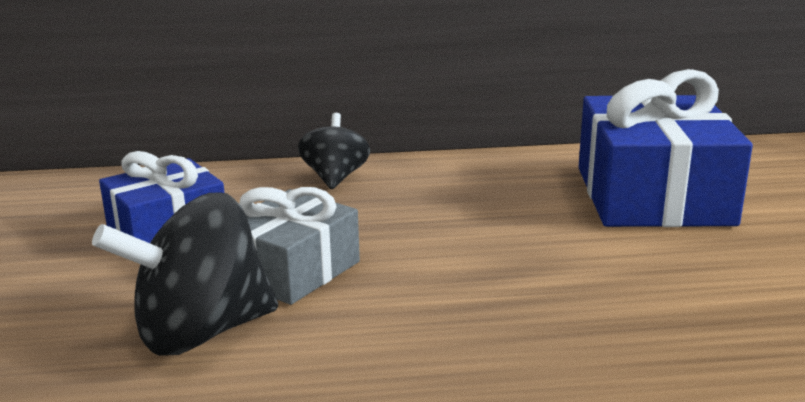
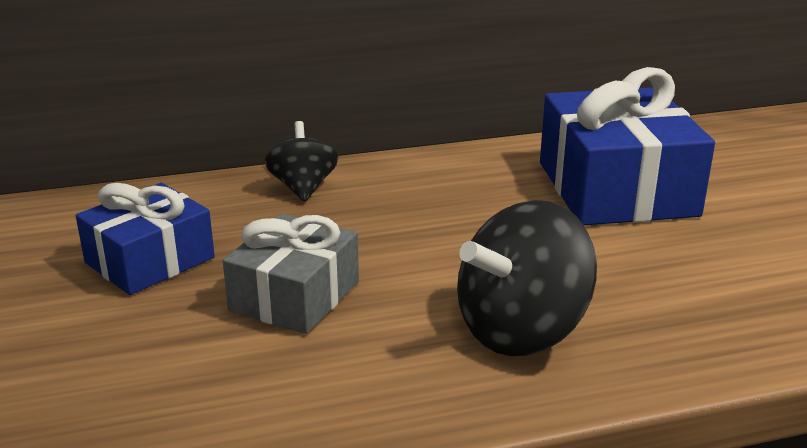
camera: 10 degrees left, 5 degrees up
black spinning top [92,192,278,356] -> black spinning top moved to [457,200,597,356]

